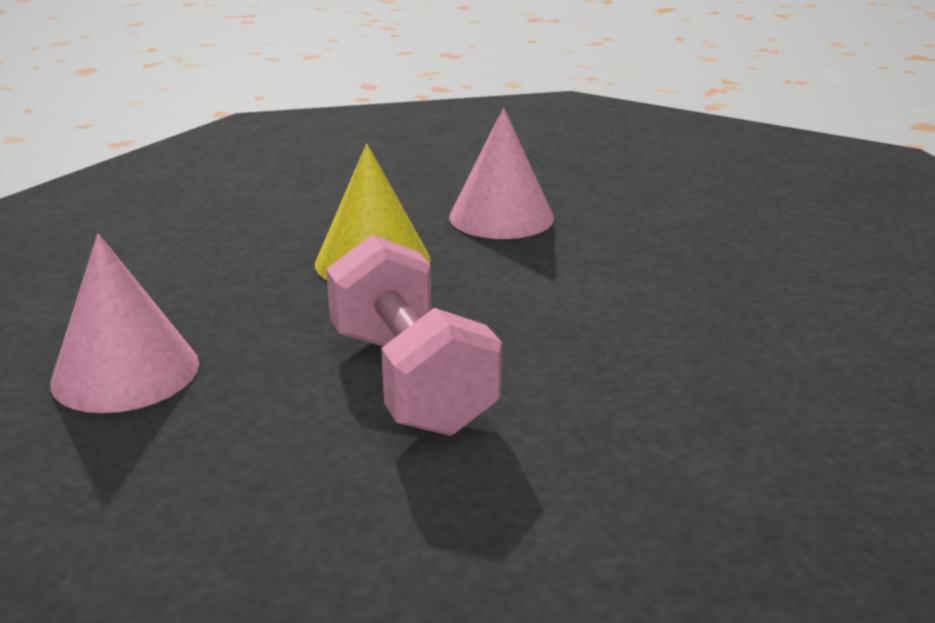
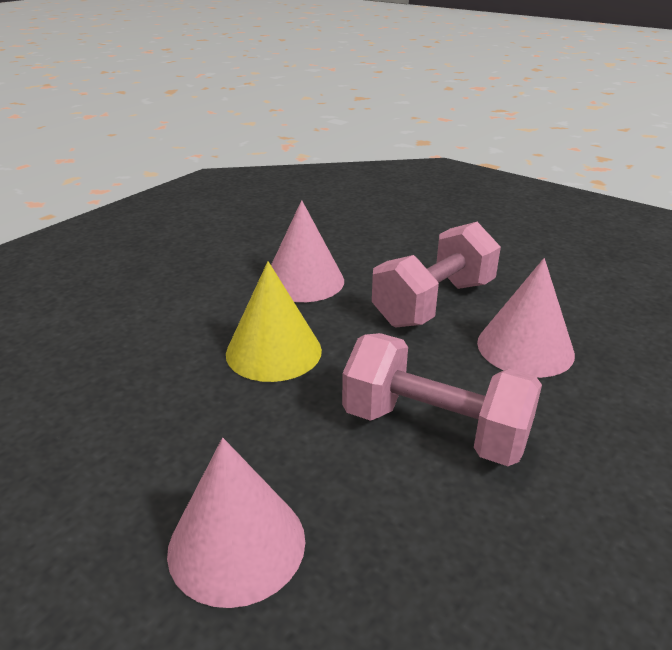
camera: 40 degrees left, 5 degrees up
none -> pink dumbbell [372,222,501,328]
none -> pink cone [477,258,575,378]

